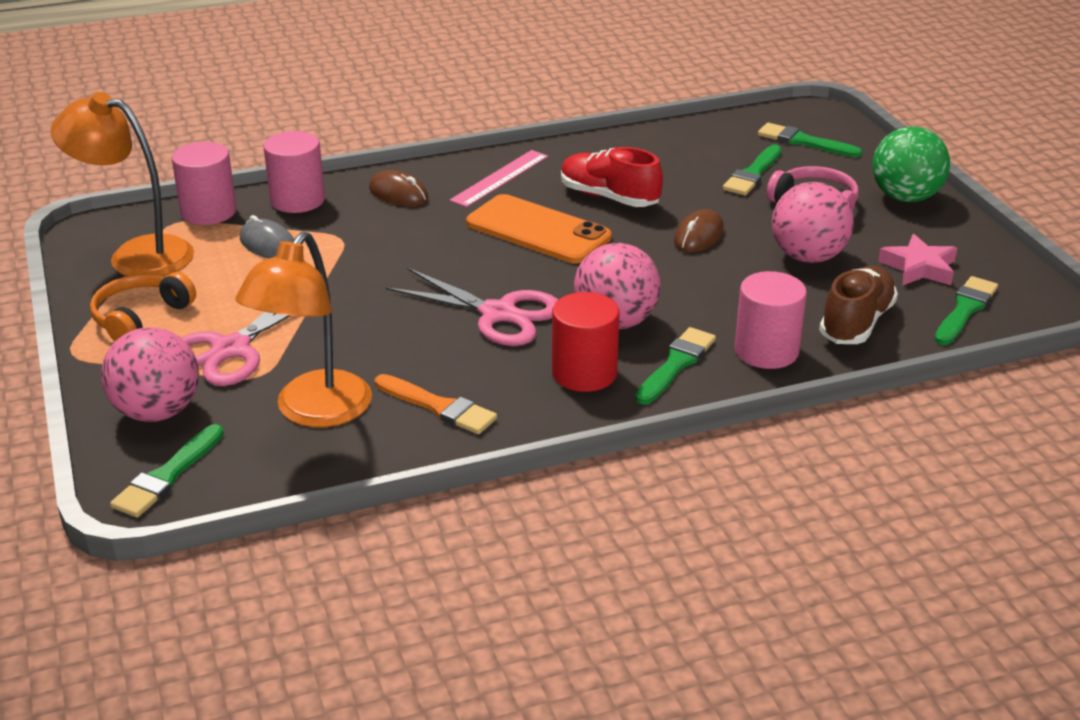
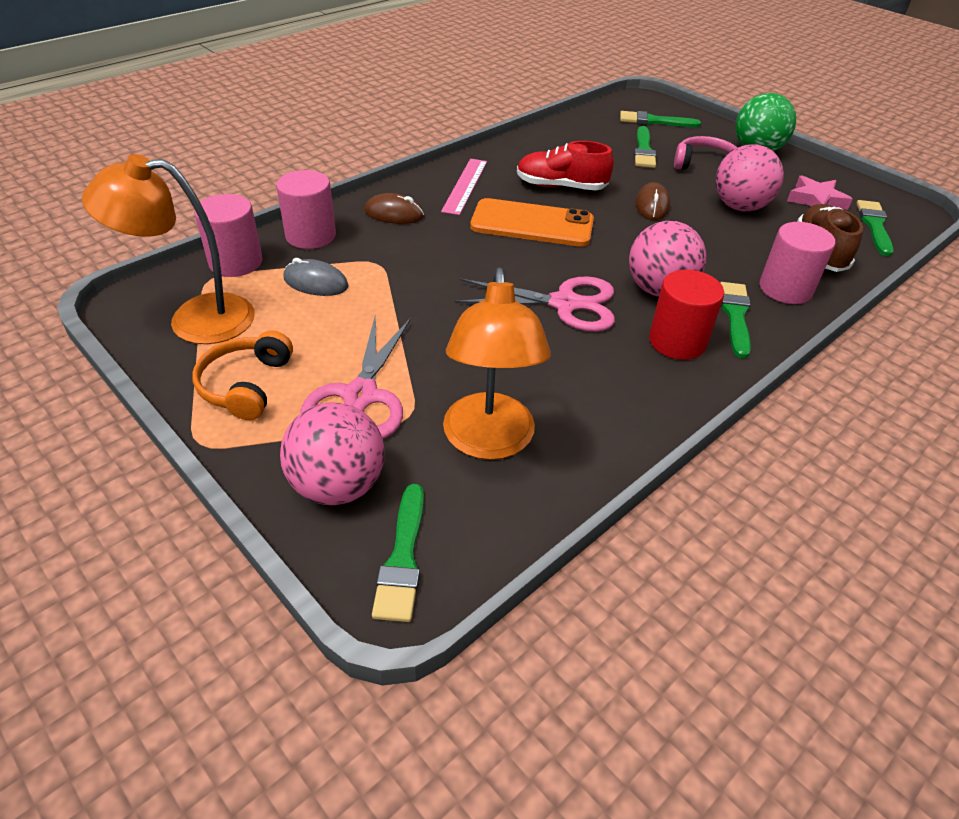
camera: 25 degrees left, 10 degrees up
orange brush [375,374,497,434] -> none

